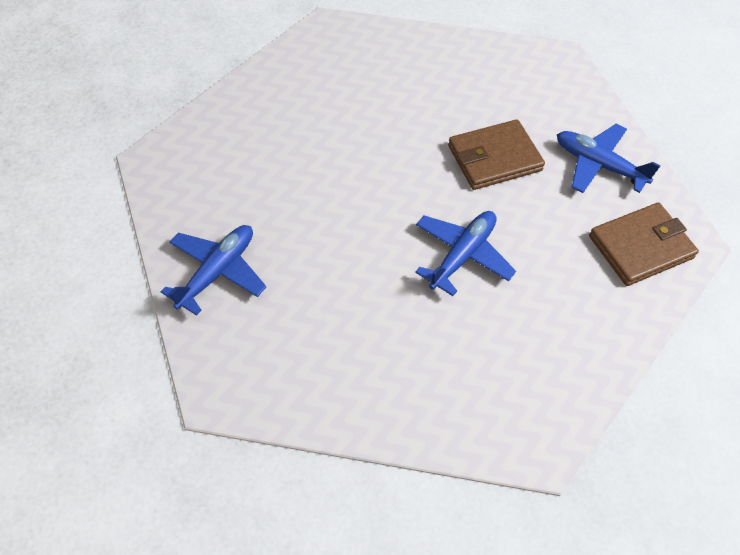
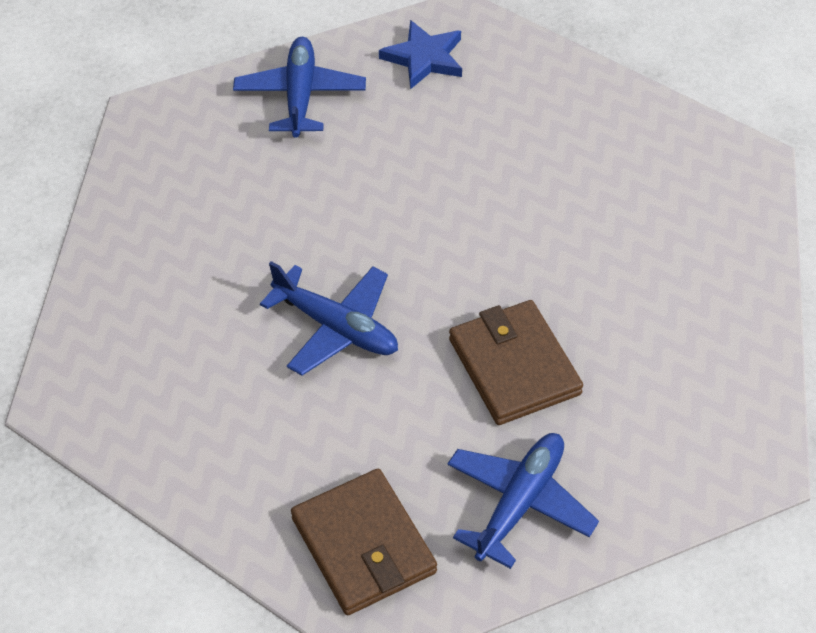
camera: 90 degrees right, 5 degrees down
blue plane [161,225,266,316] -> blue plane turned 120 degrees counterclockwise [233,37,366,137]
none -> blue star [379,20,462,89]

